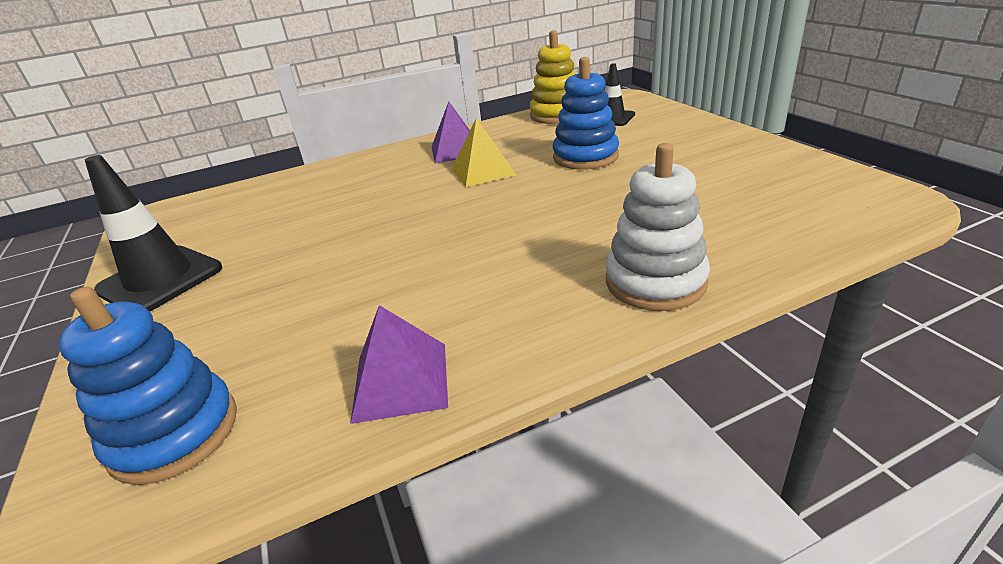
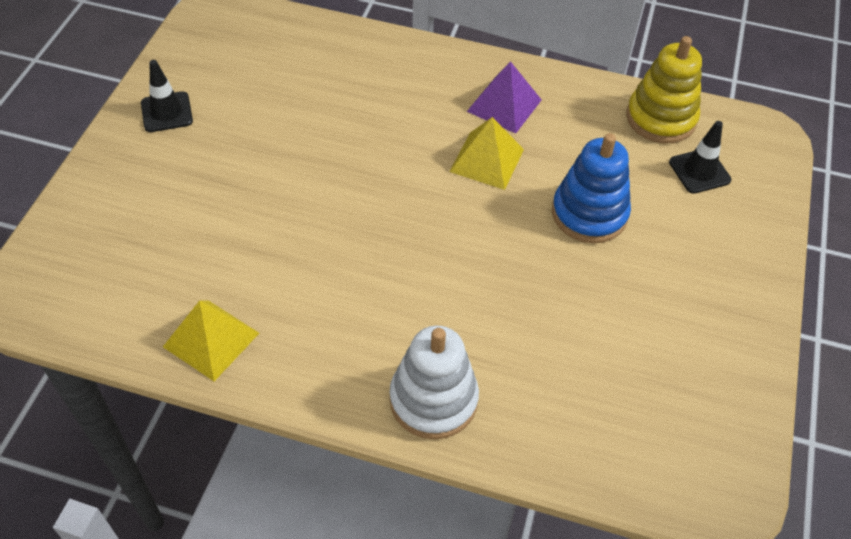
camera: 35 degrees right, 20 degrees up
blue stacking toy [58,287,237,485] -> none
black traffic cone [85,155,222,312] -> black traffic cone [141,60,193,132], size x0.59
purple pyramid [350,305,448,424] -> yellow pyramid [163,301,259,381]

